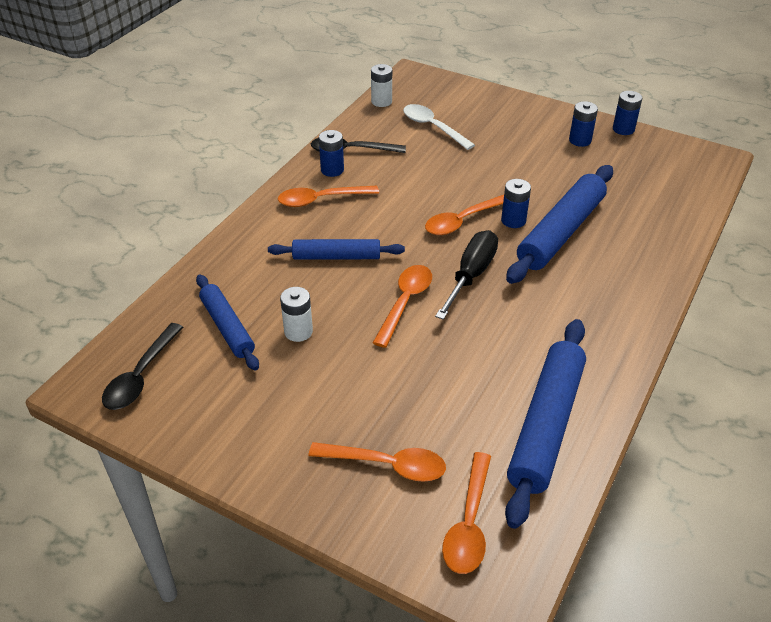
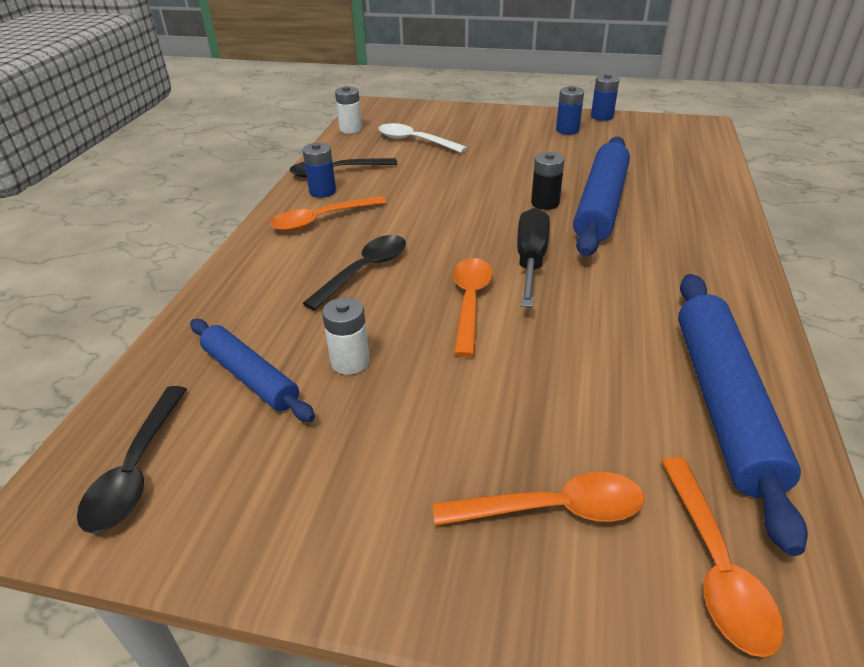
camera: 15 degrees left, 5 degrees down
blue rolling pin [268,239,405,260] -> black spoon [302,235,406,310]
orange spoon [425,195,504,235] -> none
blue battery [501,179,531,228] -> black battery [531,152,564,210]

